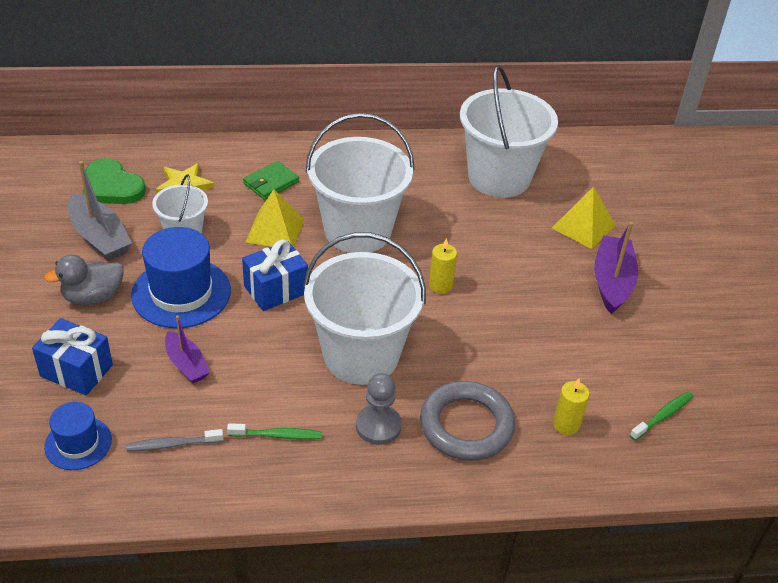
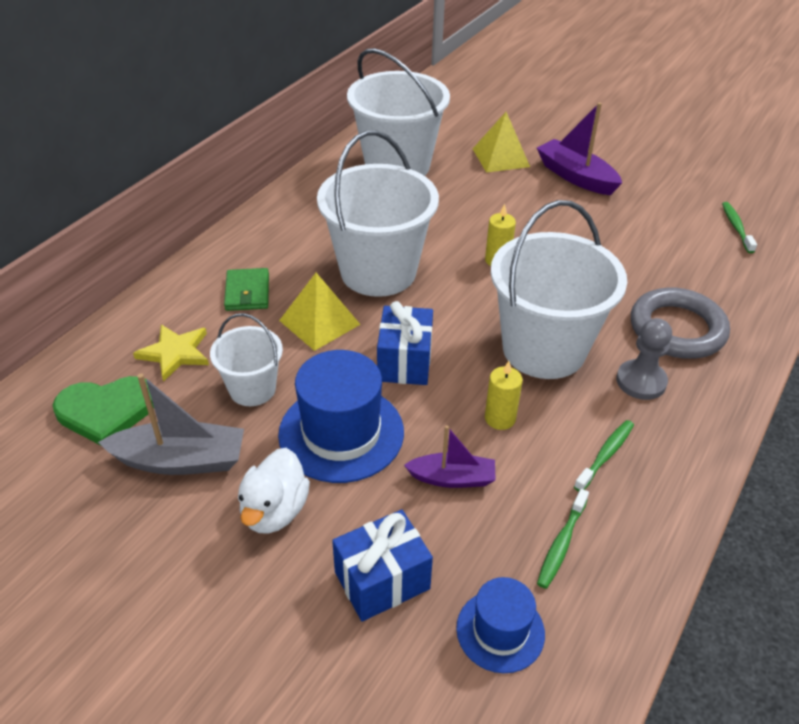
camera: 50 degrees left, 0 degrees up
grey duck [44,255,124,305] -> white duck [238,448,310,534]
grey toothbrush [126,429,224,451] -> green toothbrush [537,489,589,589]
yellow candle [553,379,589,435] -> yellow candle moved to [485,361,523,430]

